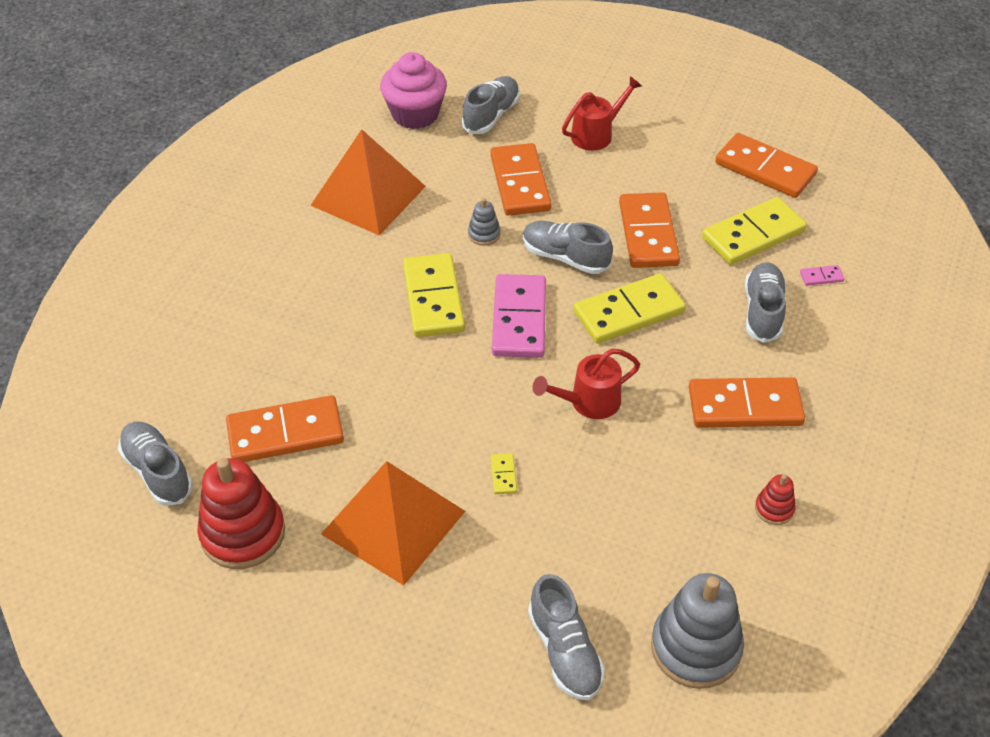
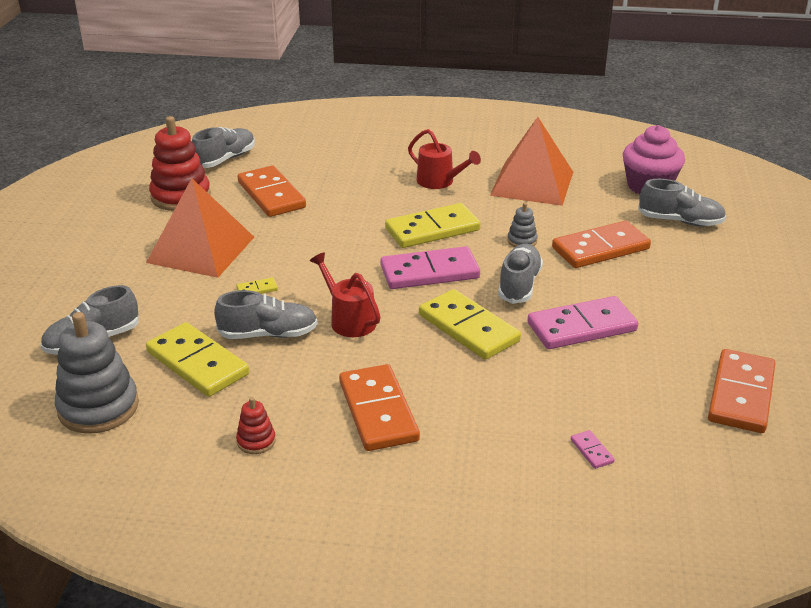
camera: 75 degrees right, 15 degrees down
red watering can [562,76,642,151] -> red watering can moved to [408,129,481,189]
orange domino [619,192,680,268] -> pink domino [527,296,638,349]
yellow domino [702,197,807,265] -> yellow domino moved to [146,322,249,397]
grey shoe [745,262,786,343] -> grey shoe moved to [214,290,318,339]

